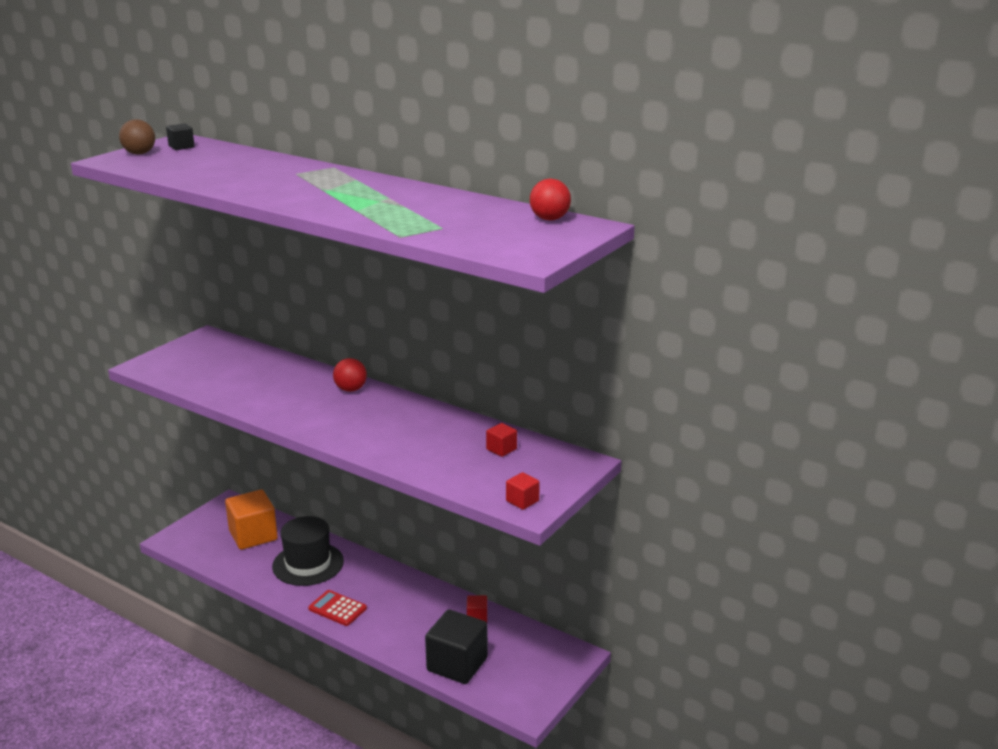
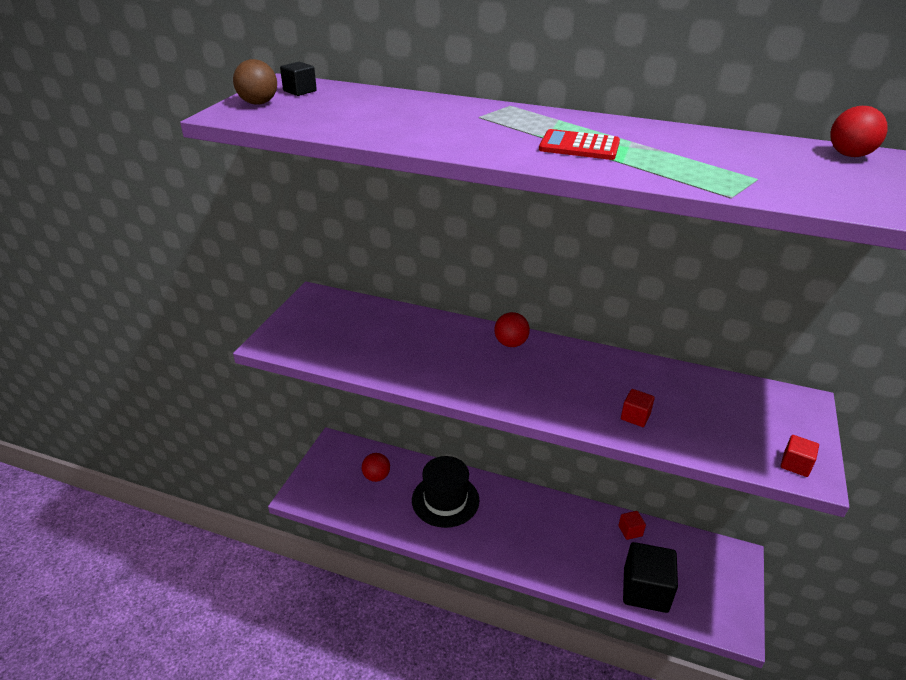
camera: 15 degrees left, 10 degrees up
orange cube [225,490,278,550] -> red ball [362,453,390,482]
red calculator [308,590,367,626] -> red calculator moved to [539,129,620,160]
red cube [486,423,517,457] -> red cube moved to [621,389,655,427]

